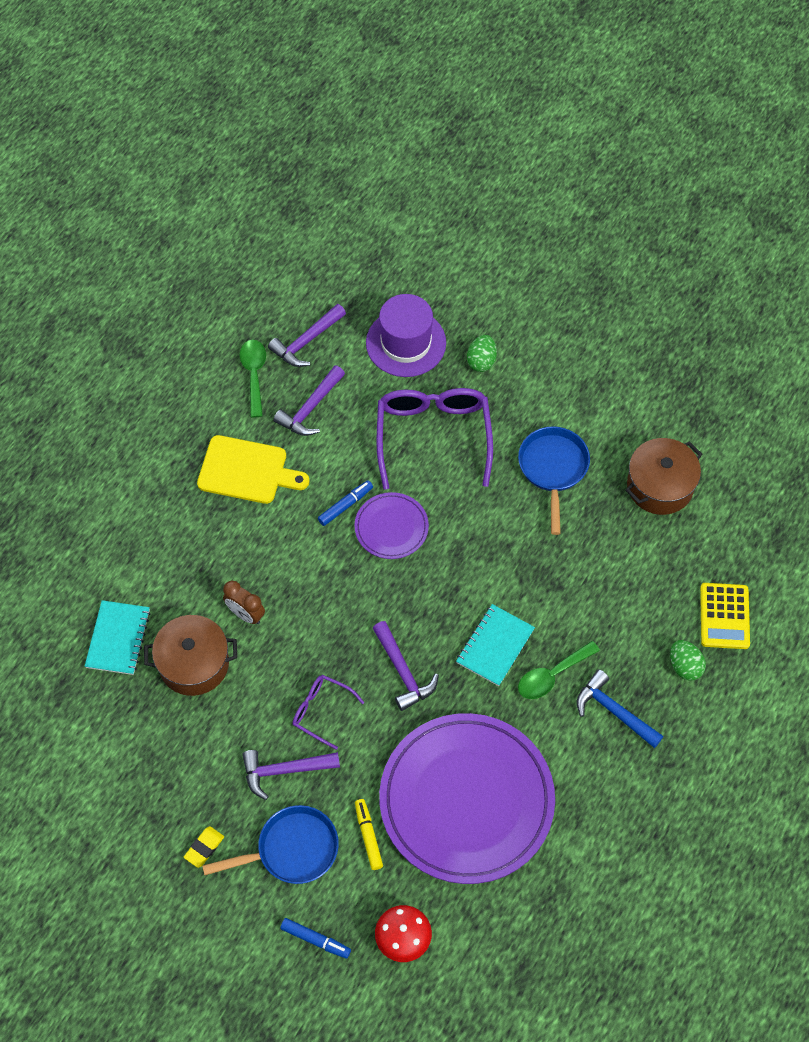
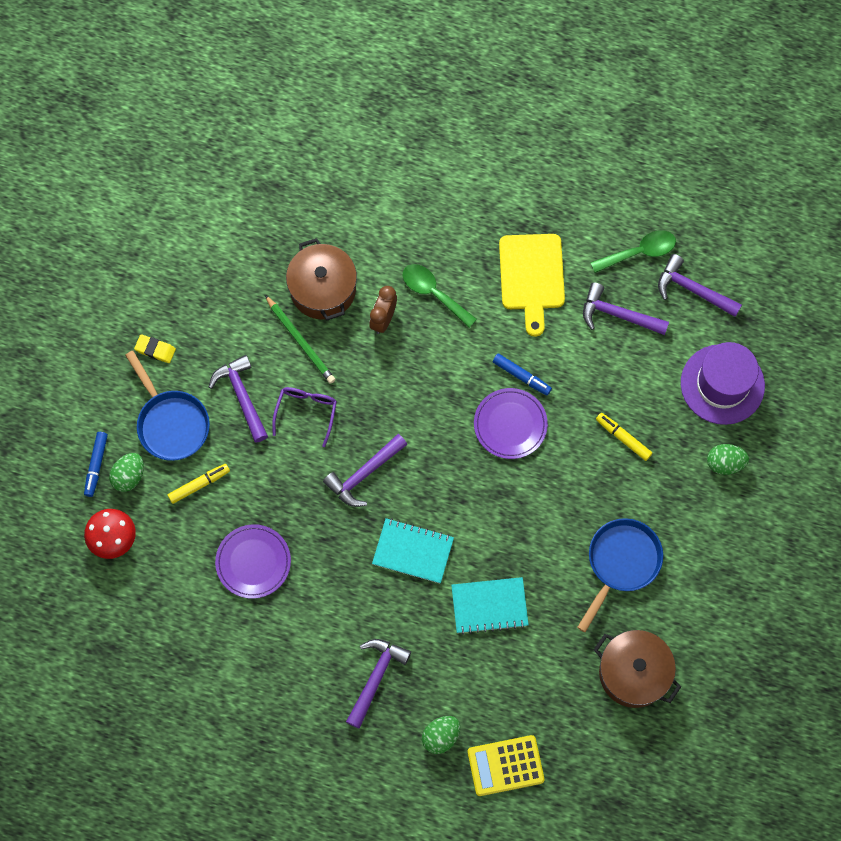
camera: 75 degrees right, 10 degrees up
turquoise notebook [85,600,151,675] -> turquoise notebook moved to [451,577,529,635]
purple glasses [377,388,493,490] -> yellow marker [596,413,652,461]
purple plate [379,713,555,884] -> purple plate [215,524,291,599], size x0.46
blue pan [518,426,590,535] -> blue pan turned 45 degrees counterclockwise [577,518,663,632]
green spoon [518,641,600,699] -> green spoon moved to [402,264,477,328]
blue hammer [577,669,664,748] -> purple hammer [346,639,411,729]
none -> green egg [109,453,144,492]
none -> green pencil [265,295,336,384]

